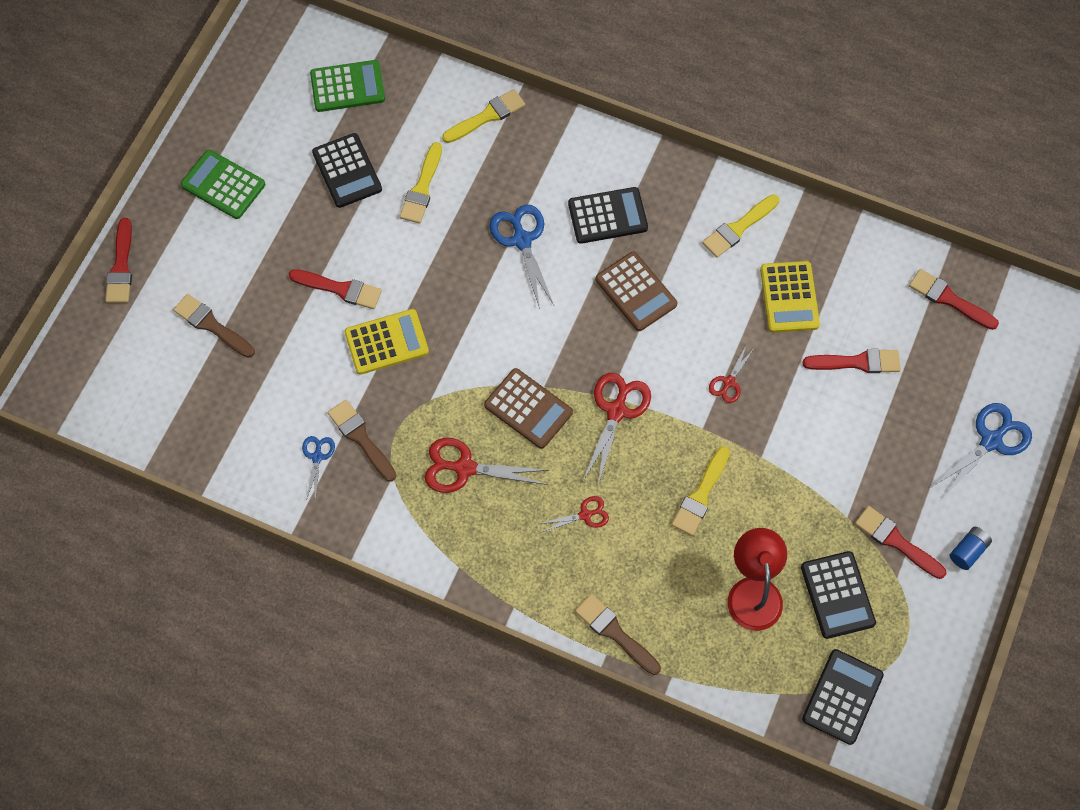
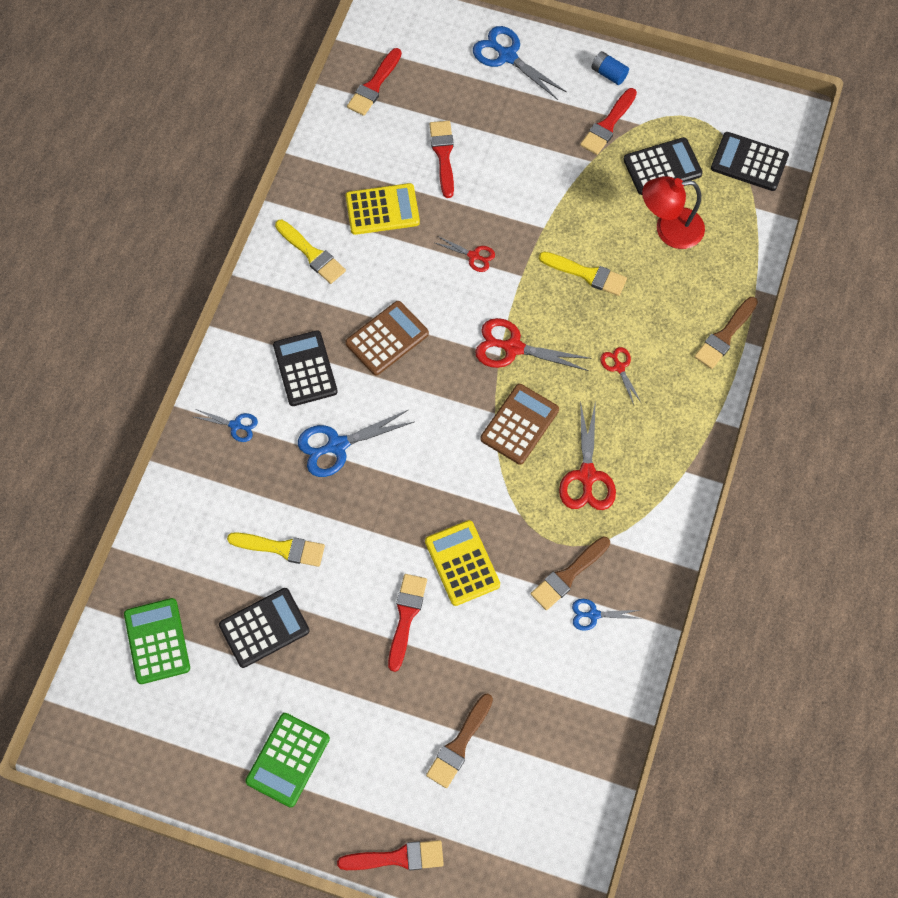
camera: 95 degrees left, 0 degrees up
yellow brush [442,89,525,143] -> none
none -> blue scissors [194,409,258,442]

